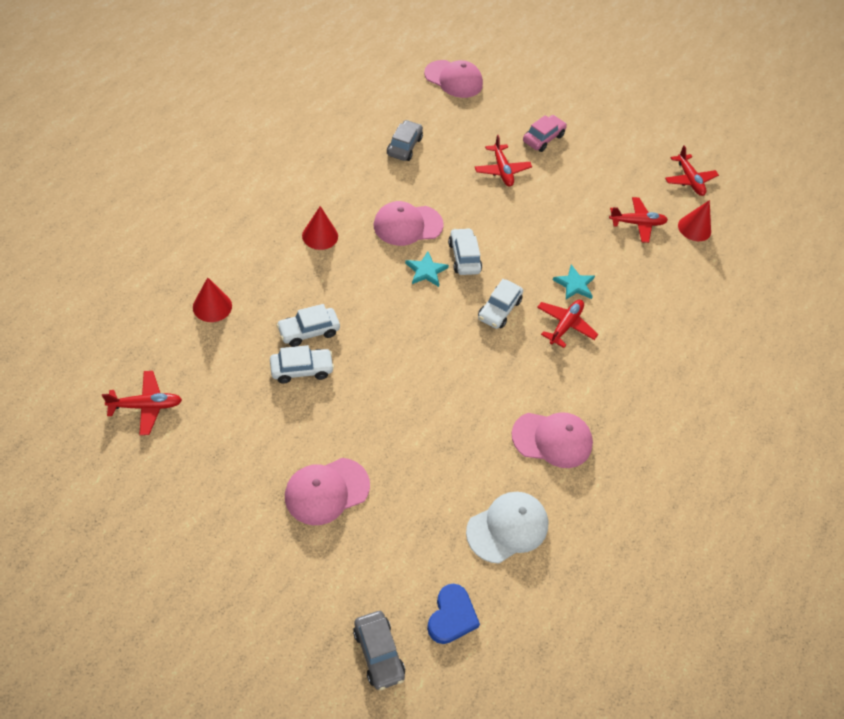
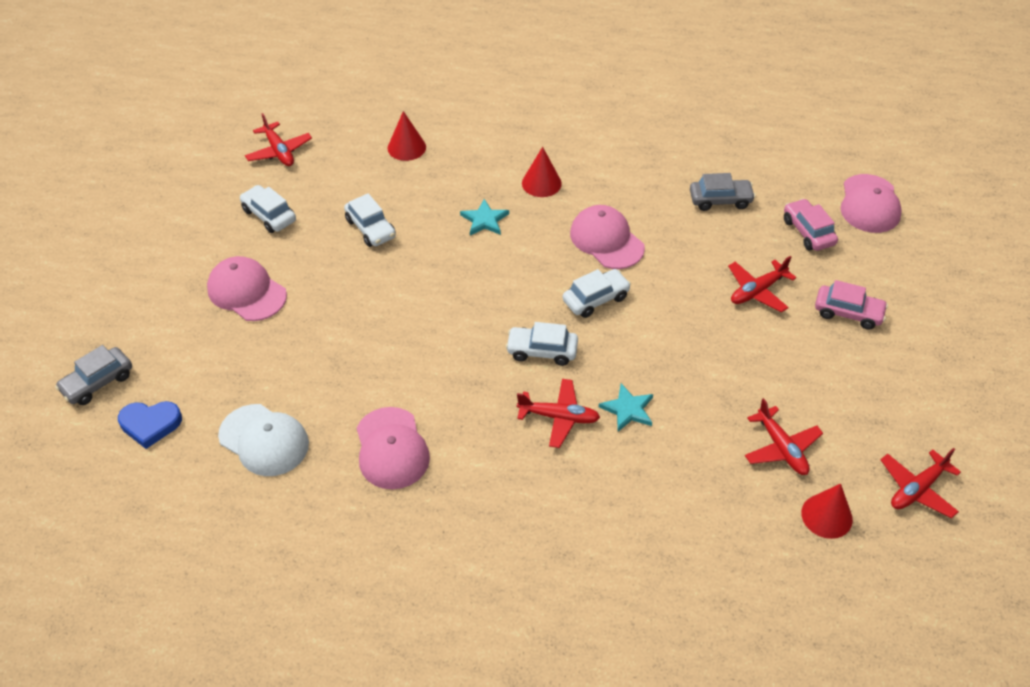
camera: 75 degrees right, 5 degrees down
white car [276,304,340,347] -> white car moved to [240,185,296,233]
turquoise star [405,251,449,287] -> turquoise star moved to [460,199,509,235]
none -> pink car [784,199,838,251]

